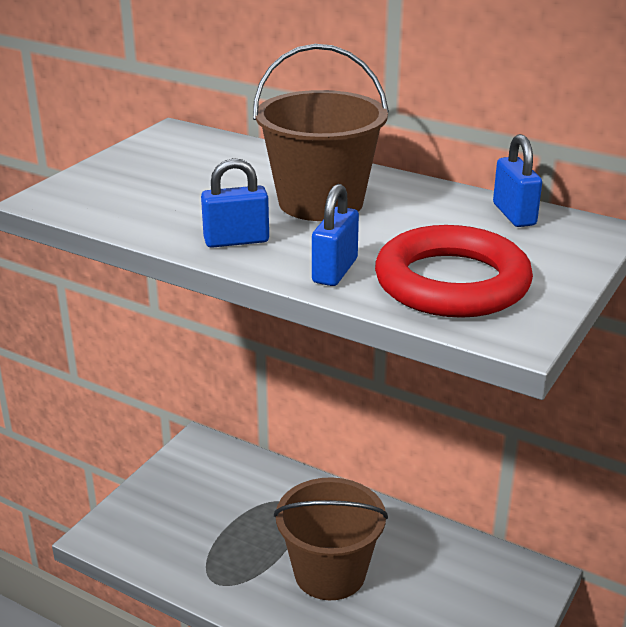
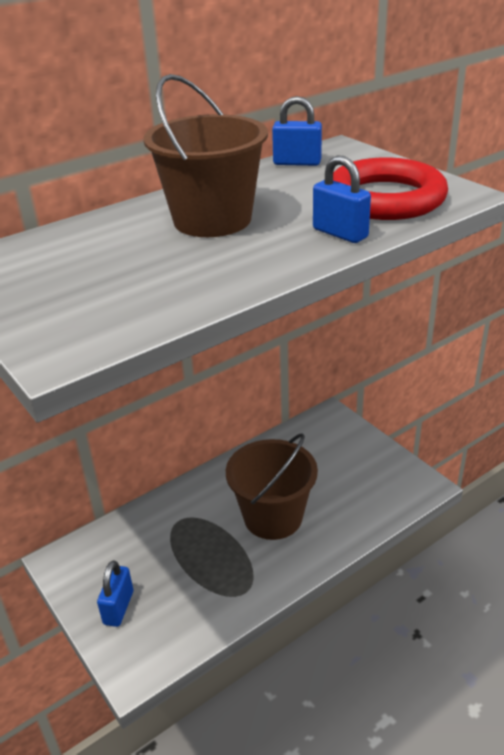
camera: 65 degrees left, 5 degrees up
blue padlock [201,158,269,248] -> blue padlock moved to [97,560,133,627]

